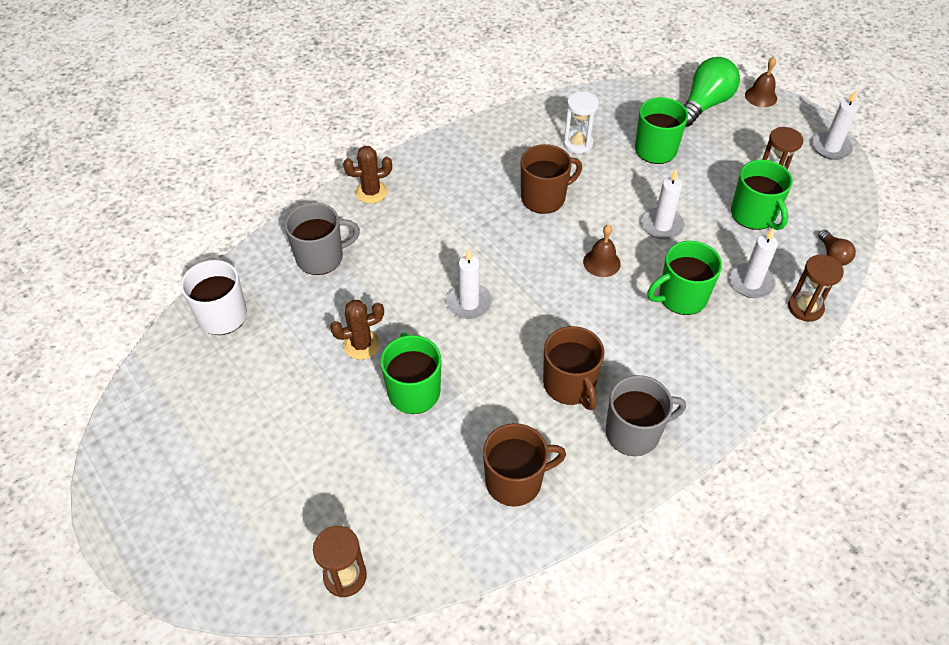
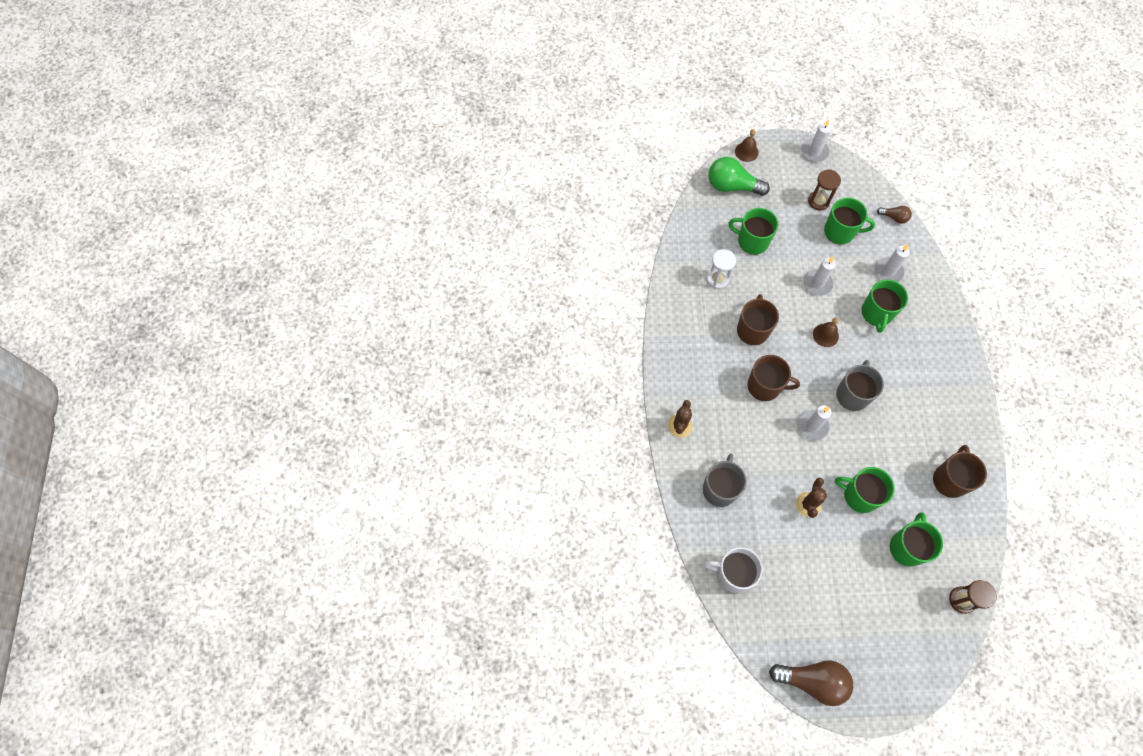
camera: 55 degrees left, 15 degrees up
brown mug [543,326,605,410] -> brown mug moved to [747,355,800,401]
grey mug [606,375,686,456] -> grey mug moved to [836,360,884,411]
green light bulb [684,57,740,127] -> green light bulb turned 60 degrees counterclockwise [709,157,770,196]
brown hourglass [788,254,844,322] -> none
none -> brown light bulb [769,660,853,706]
none -> green mug [890,512,943,567]

